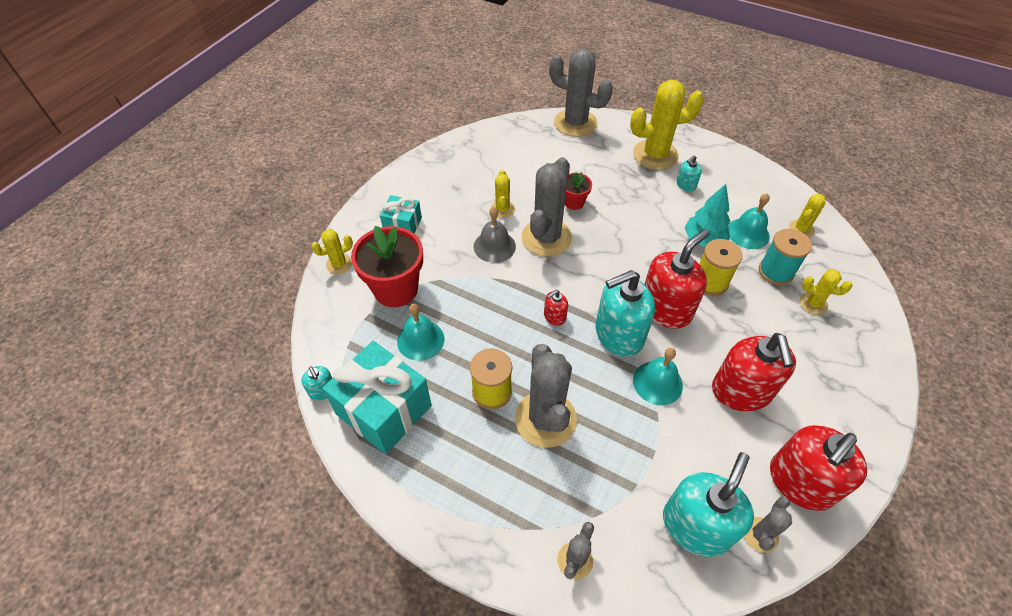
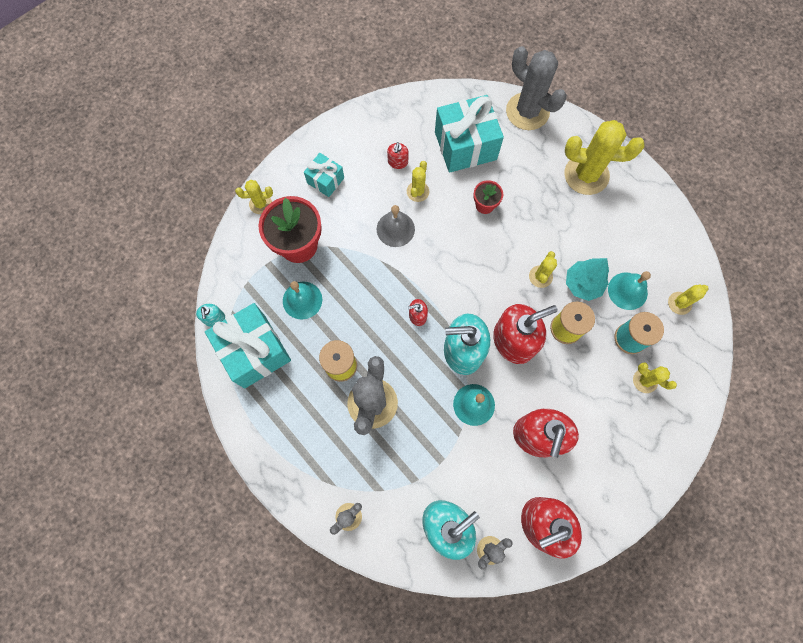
camera: 20 degrees right, 20 degrees up
grey cactus [522,157,572,256] -> none
turquoise soap dispenser [677,155,702,191] -> none
none -> red soap dispenser [387,142,409,169]
none -> turquoise gift [435,95,504,173]
none -> yellow cactus [529,251,557,288]

